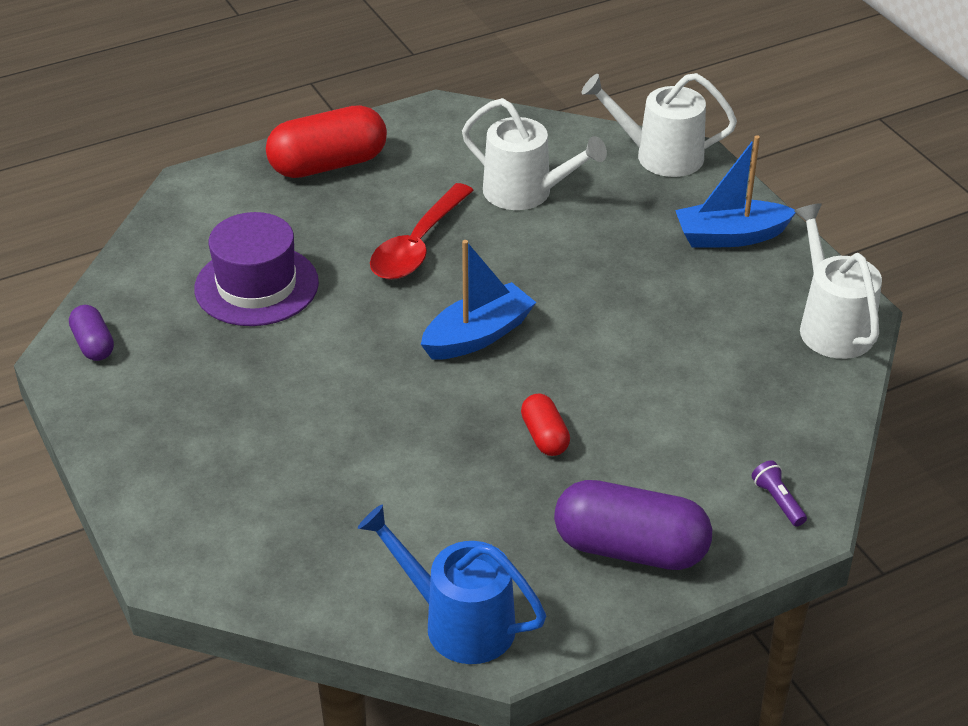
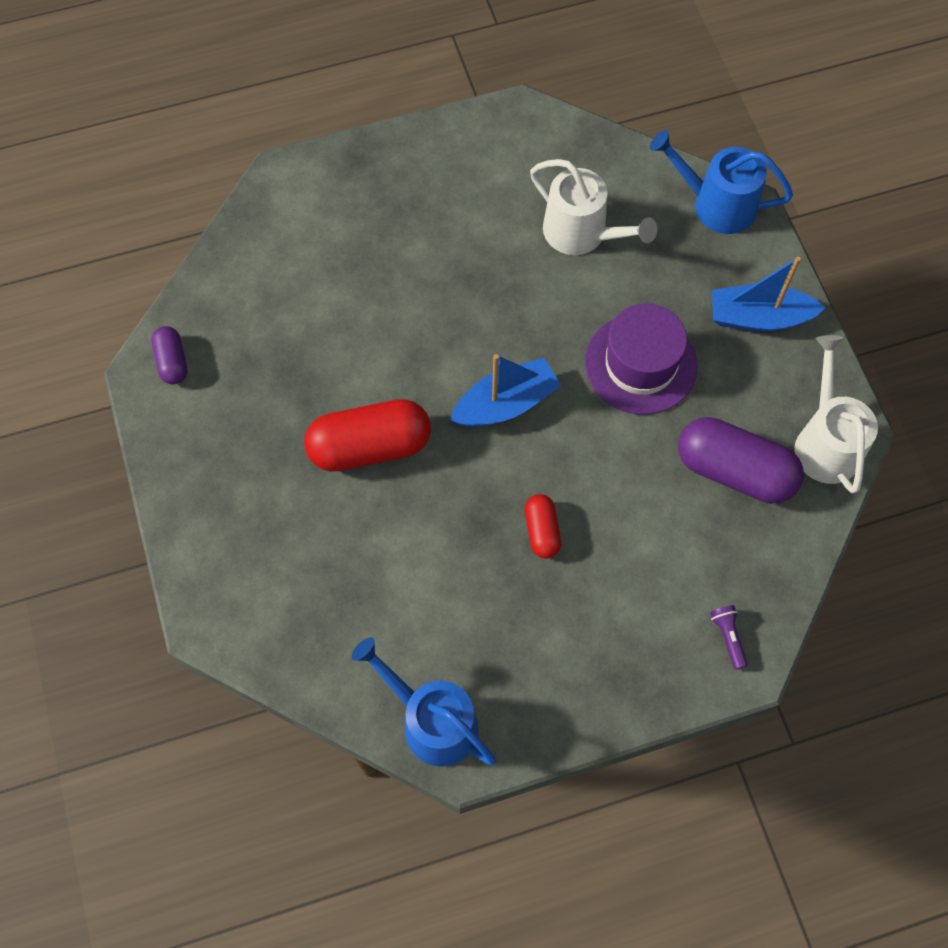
camera: 10 degrees right, 25 degrees up
purple hat [194,212,319,326] -> purple hat moved to [585,304,698,415]
red capsule [266,105,387,178] -> red capsule moved to [304,399,431,472]
red spoon [370,183,474,280] -> none
purple capsule [554,480,712,570] -> purple capsule moved to [678,417,804,504]
white watering can [581,73,737,177] -> blue watering can [650,130,793,234]

